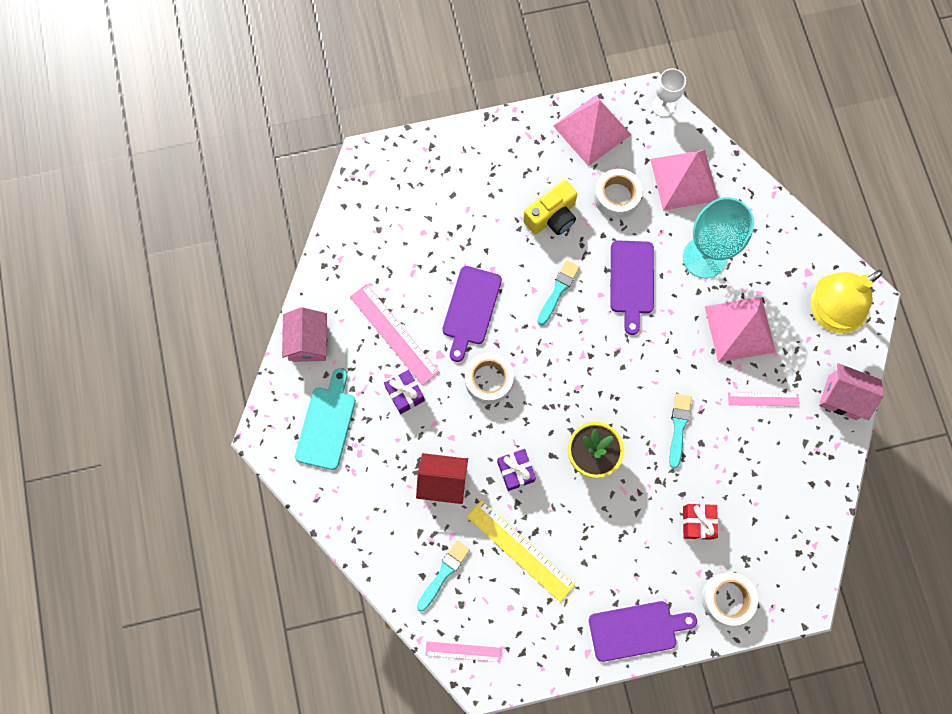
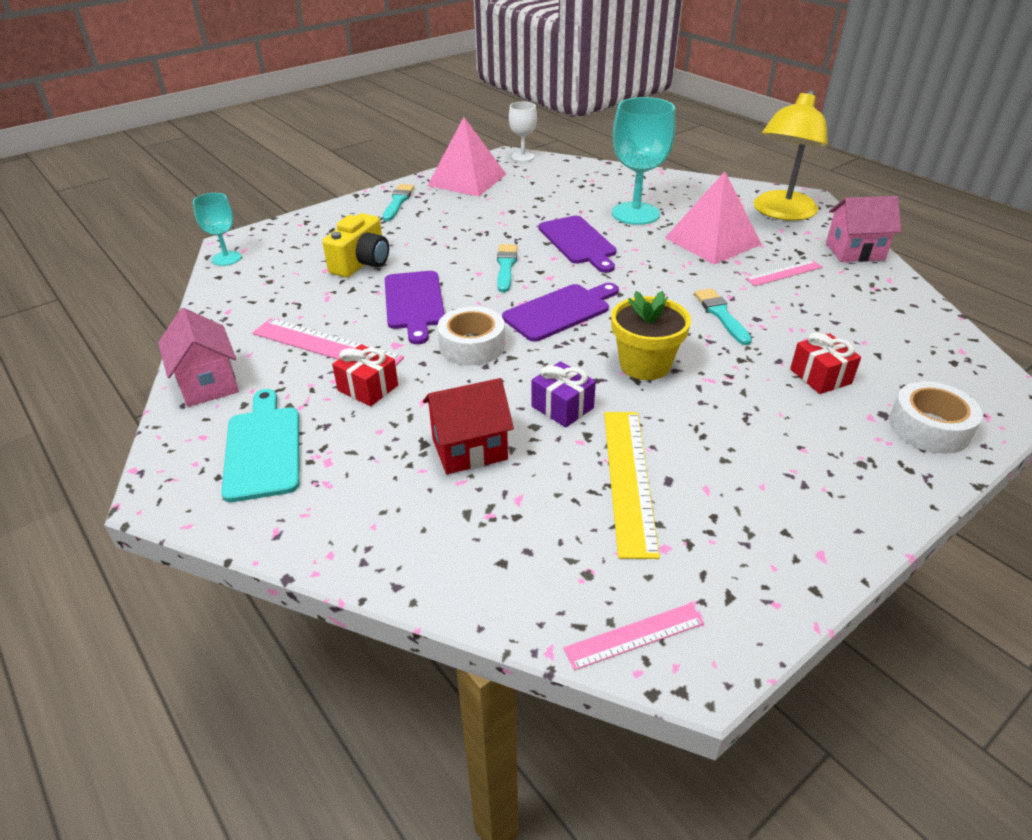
camera: 25 degrees left, 35 degrees down
purple gift [384,370,425,414] -> red gift [332,344,398,406]
turquoise brush [417,540,470,611] -> turquoise brush moved to [382,184,414,221]
yellow ruler [467,500,575,602] -> yellow ruler turned 75 degrees clockwise [604,412,660,559]
yellow camera [523,180,577,235] -> yellow camera moved to [322,213,389,278]
purple cutting board [589,601,697,662] -> purple cutting board moved to [502,283,619,342]
white tape [594,169,643,219] -> none
pink pyramid [650,150,718,211] -> none
none -> turquoise goblet [193,193,241,266]

